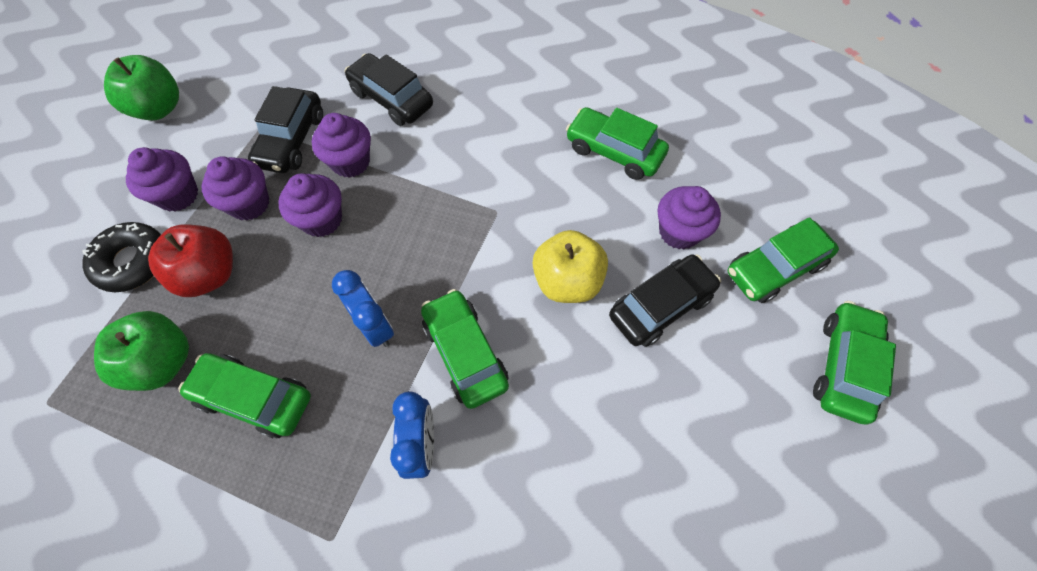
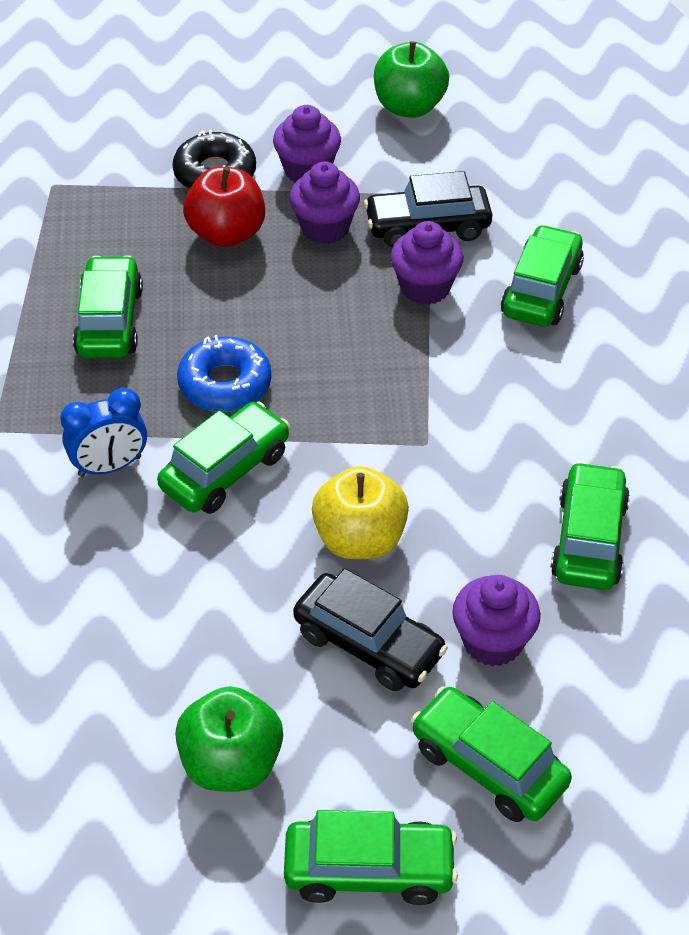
camera: 70 degrees right, 15 degrees down
green apple [94,311,189,391] -> green apple moved to [175,686,283,792]
purple cupcake [278,173,342,237] -> none
blue clock [332,270,394,347] -> blue donut [177,335,271,412]
black car [345,53,433,126] -> green car [501,224,584,327]

